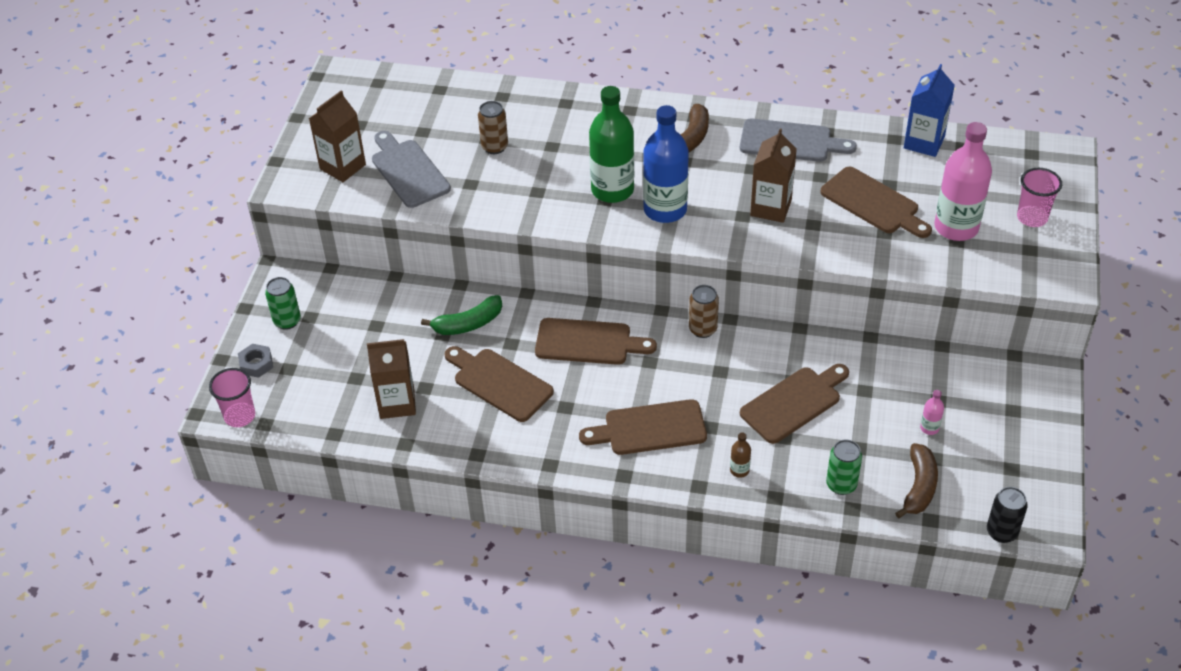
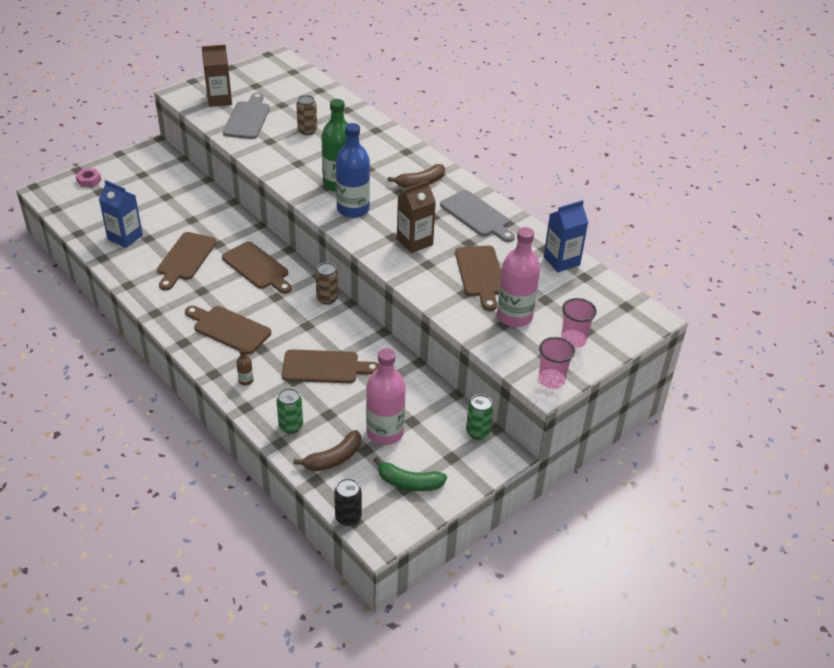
camera: 35 degrees right, 5 degrees down
pink cup [209,368,255,427] -> pink cup moved to [539,337,575,389]
grey nut [238,344,273,378] -> pink nut [75,168,102,187]
green can [265,277,301,330] -> green can moved to [466,394,493,440]
brown carton [367,339,416,419] -> blue carton [99,180,143,248]
green banana [421,295,502,335] -> green banana moved to [373,457,447,491]
brown cutting board [444,346,554,422] -> brown cutting board turned 150 degrees counterclockwise [157,232,217,290]
pink bottle [920,390,944,435] -> pink bottle [366,348,406,445], size x2.43

